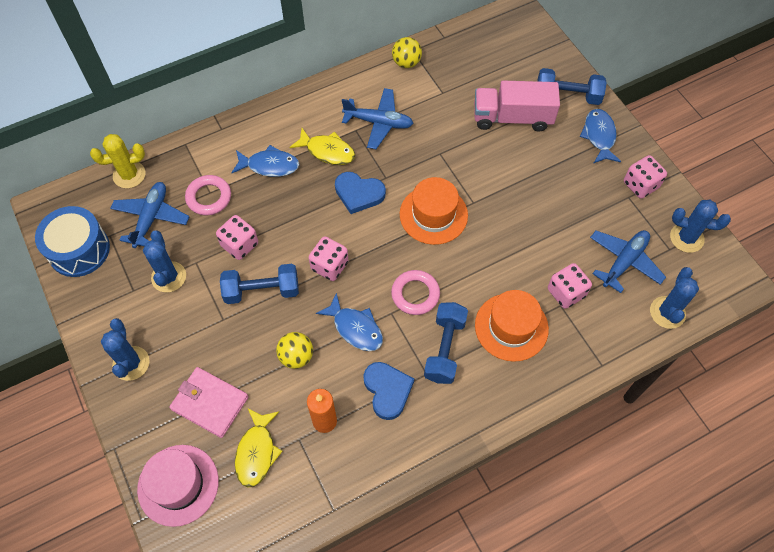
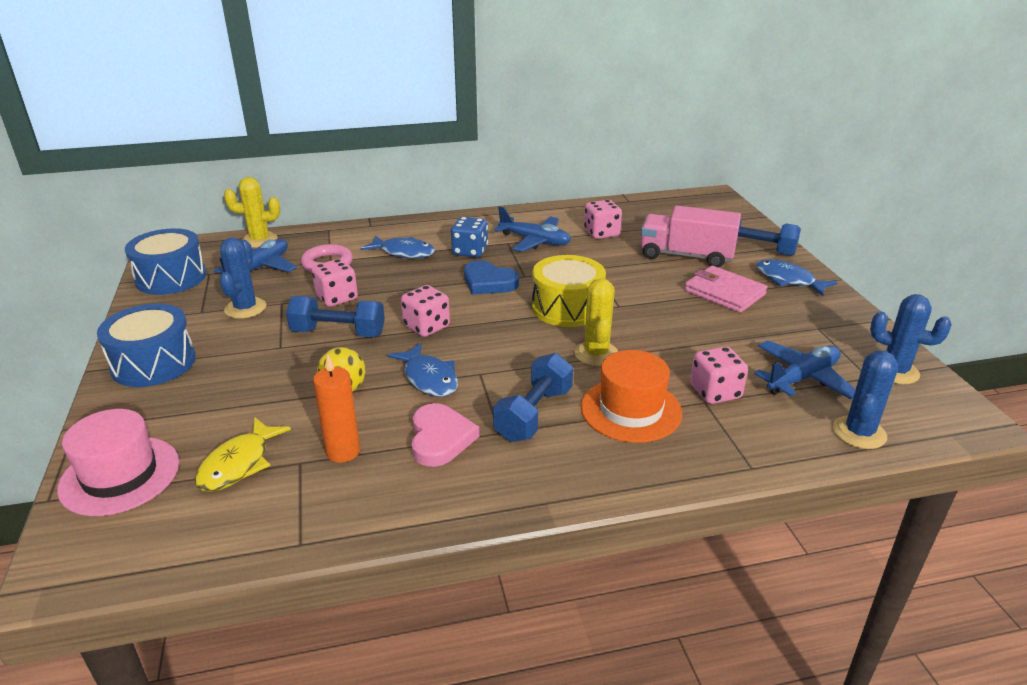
camera: 15 degrees right, 30 degrees down
blue cactus [101,318,150,381] -> blue drum [97,303,196,387]
pink wallet [169,367,249,438] -> pink wallet moved to [684,266,768,313]
yellow fish [289,128,355,165] -> blue dice [451,217,488,258]
blue heart [363,362,414,420] -> pink heart [411,403,479,467]
pink ring [391,270,440,315] -> none
yellow ball [392,37,422,68] -> none
orange hat [400,177,468,245] -> yellow drum [532,255,606,327]
blue fish [580,109,621,164] -> blue fish turned 60 degrees counterclockwise [756,259,837,296]
pink dice [624,155,667,199] -> pink dice moved to [584,200,622,239]
none -> yellow cactus [574,278,618,366]

